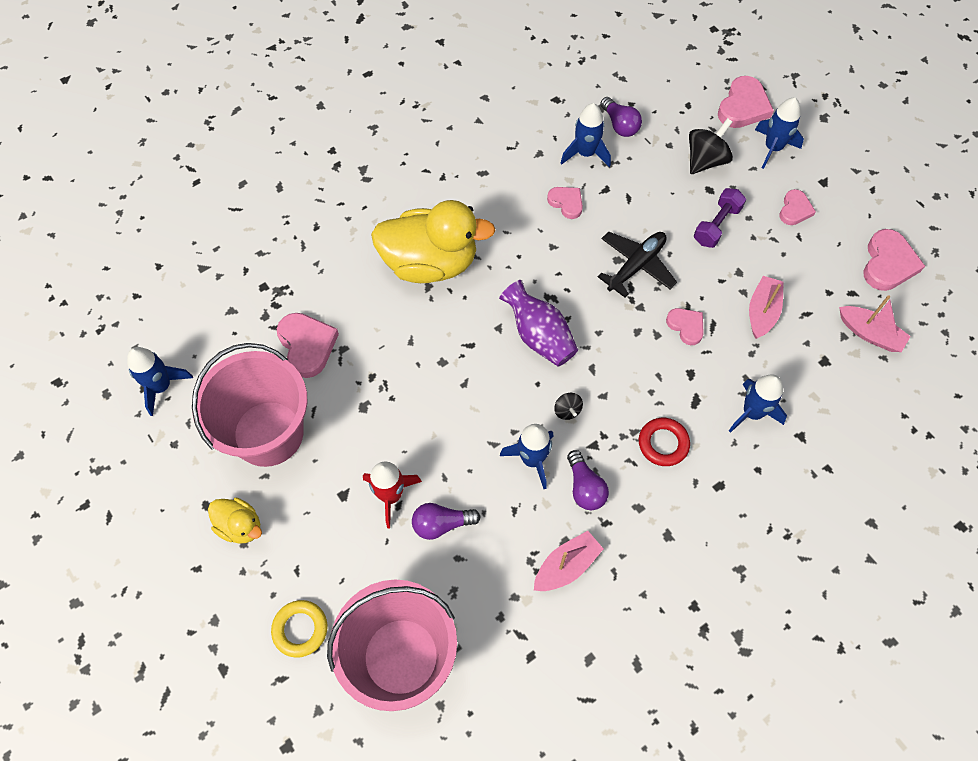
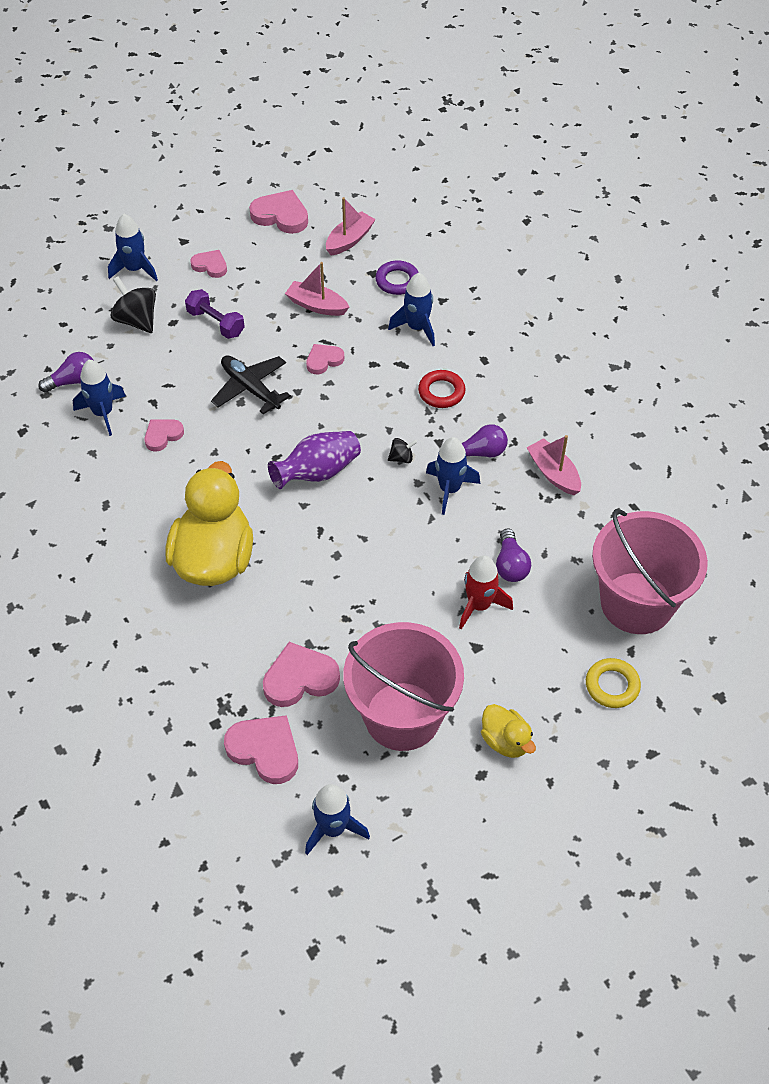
camera: 85 degrees left, 10 degrees down
yellow duck [208,497,262,544] -> yellow duck turned 105 degrees clockwise [481,704,536,758]
pink heart [718,76,774,128] -> pink heart moved to [224,715,298,784]
none -> purple ring [375,260,419,295]

